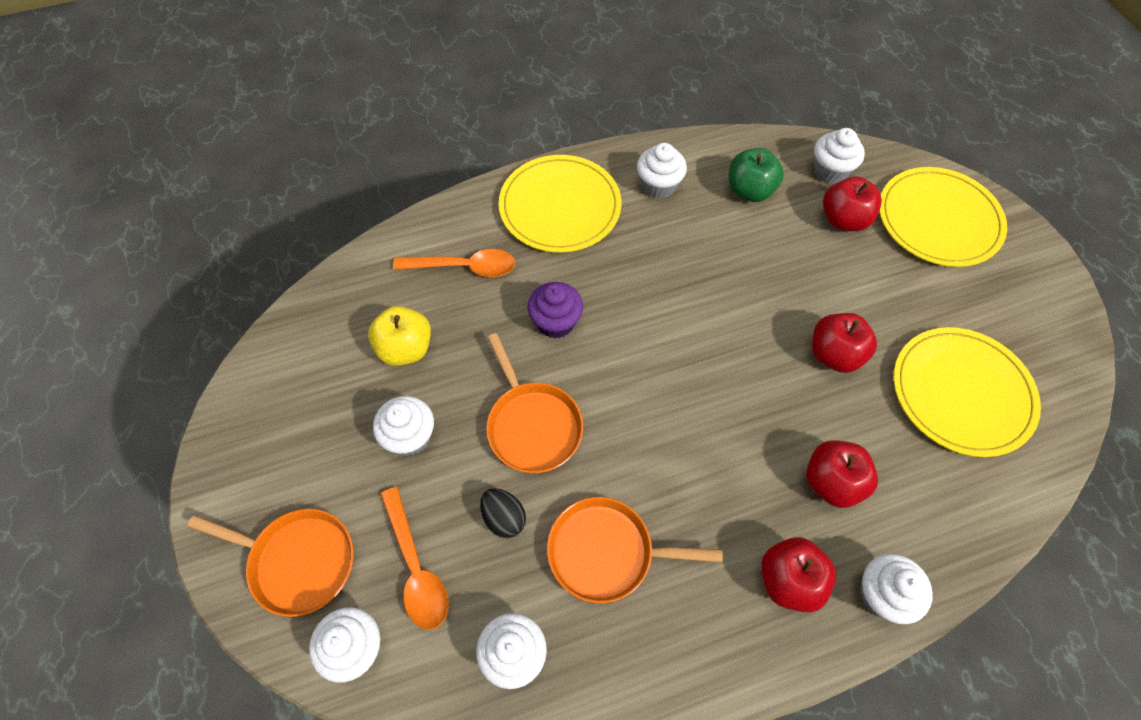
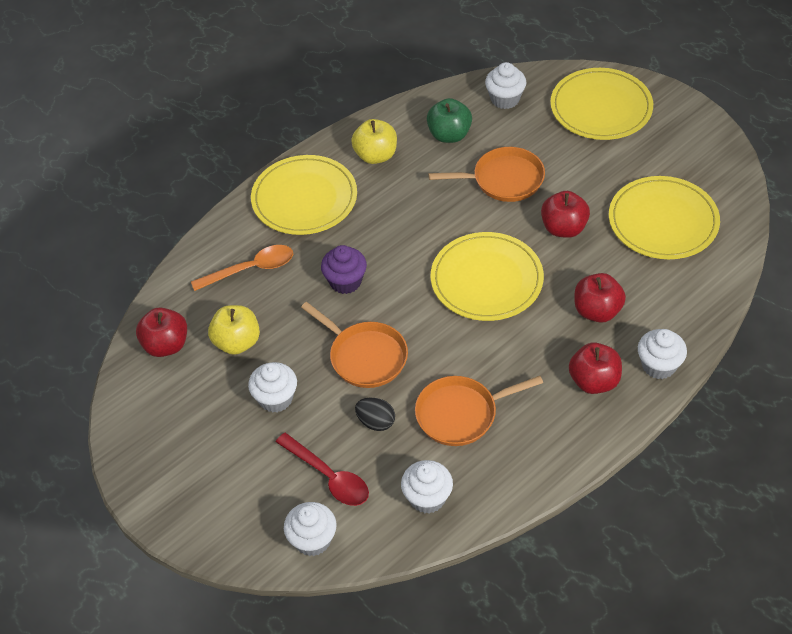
camera: 20 degrees left, 10 degrees down
orange pan [187,509,354,617] -> orange pan moved to [429,147,545,202]
orange spoon [380,487,448,630] -> red spoon [276,433,369,506]
white cupcake [637,143,687,199] -> yellow apple [351,119,397,164]
red apple [823,176,882,231] -> red apple moved to [136,307,187,357]
none -> yellow plate [431,232,544,321]

